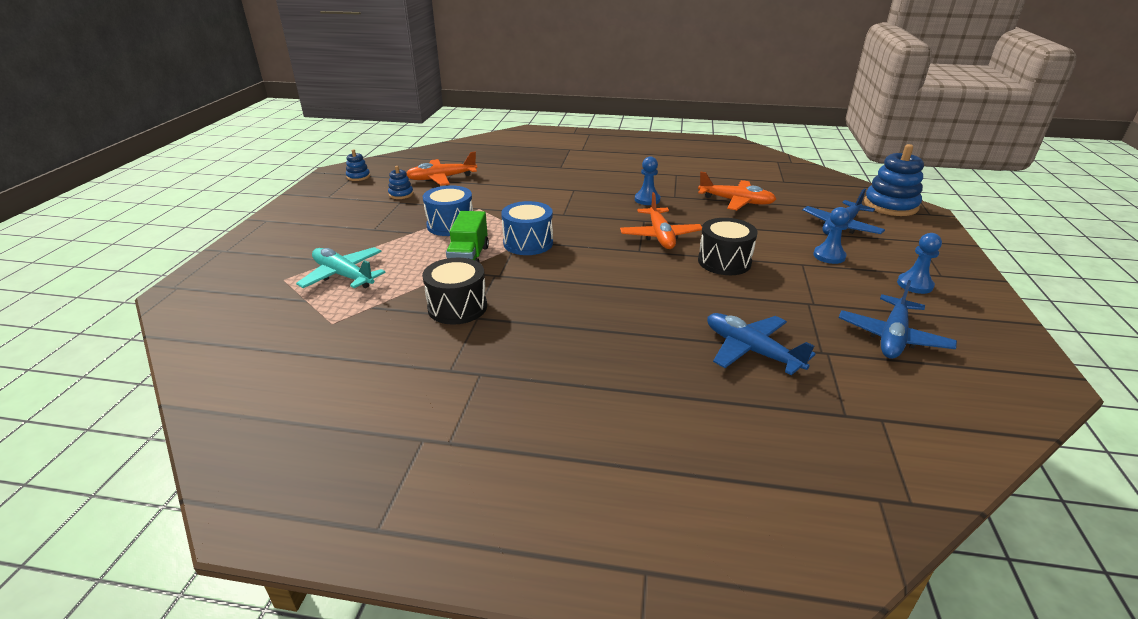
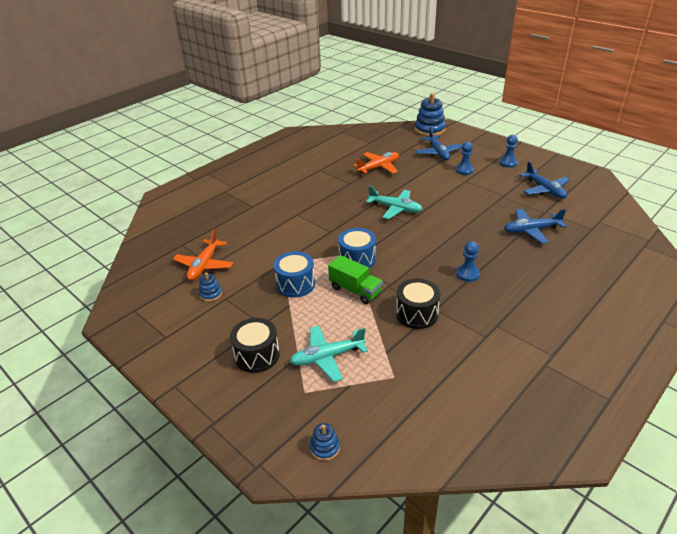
camera: 55 degrees left, 5 degrees up
blue stacking toy [346,149,370,181] -> blue stacking toy moved to [310,423,340,461]
orange plane [620,192,702,249] -> turquoise plane [366,186,422,219]
blue pawn [635,156,660,205] -> blue pawn moved to [456,241,480,282]
black drum [698,218,758,275] -> black drum moved to [230,318,280,373]

